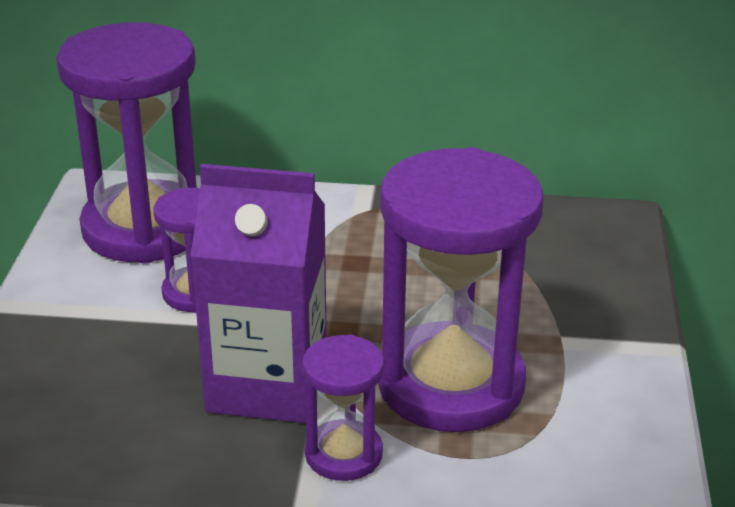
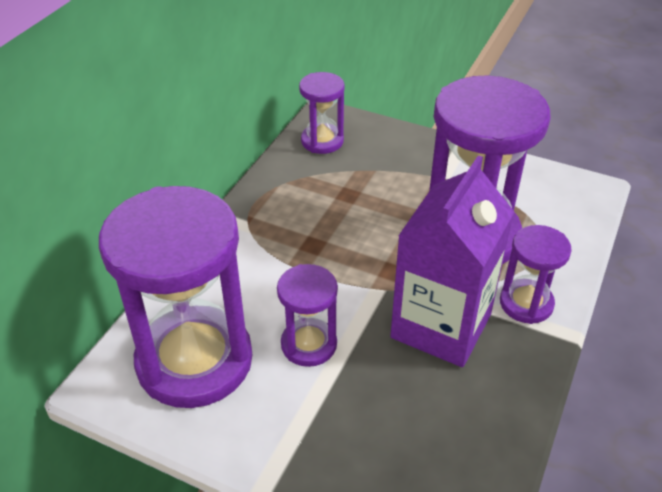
camera: 70 degrees left, 10 degrees up
none -> purple hourglass [299,72,345,154]

